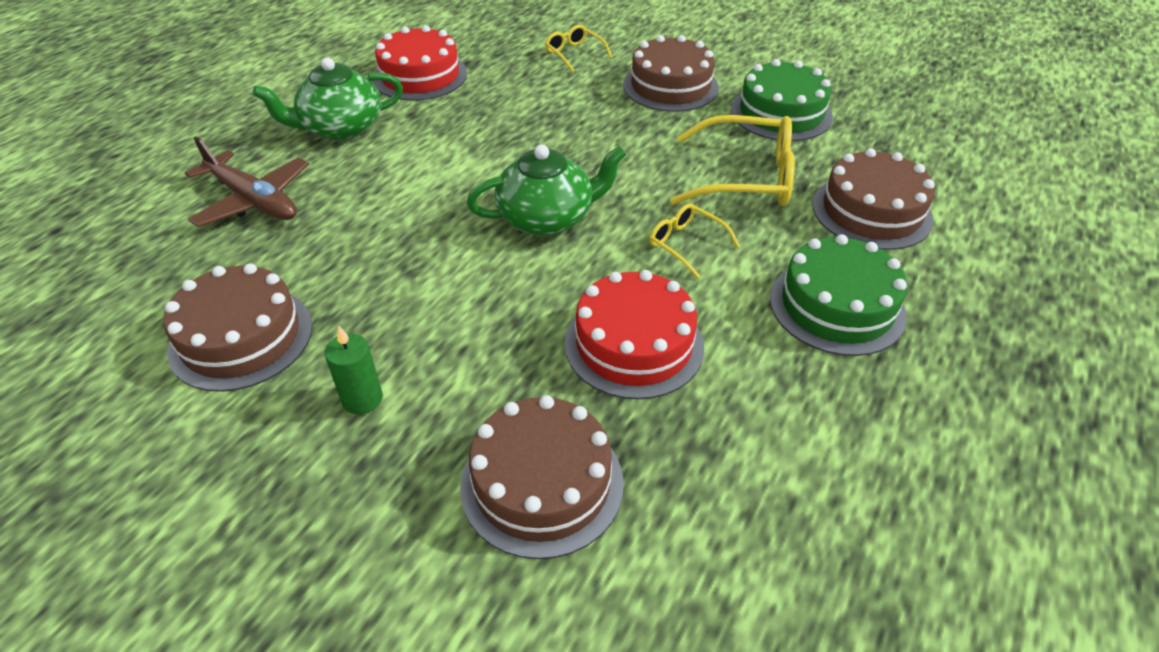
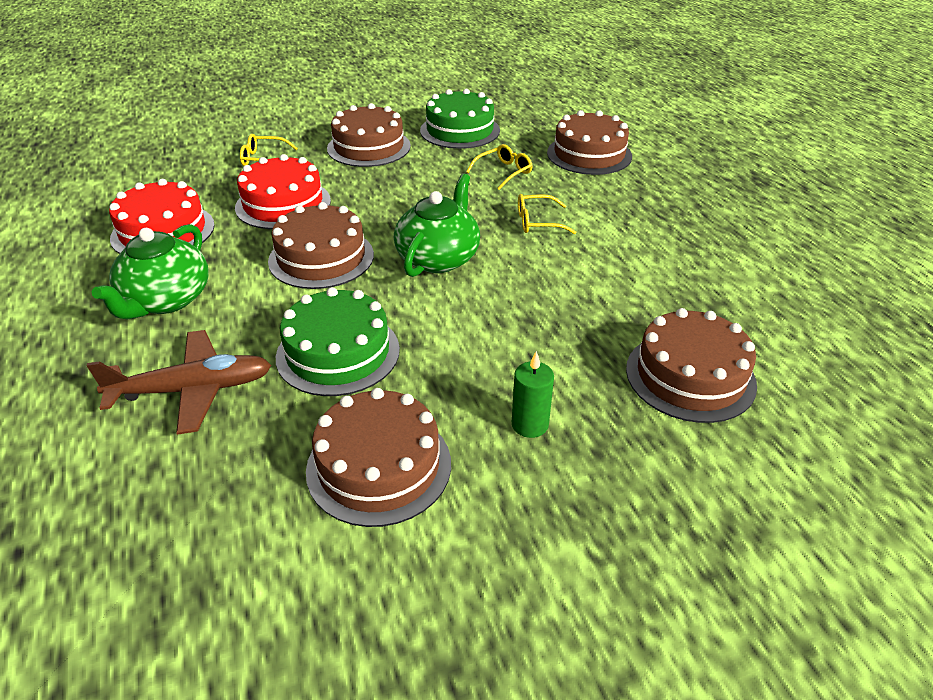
camera: 50 degrees left, 5 degrees down
red cake [565,270,704,399] -> red cake moved to [235,154,331,229]
yellow glasses [670,115,795,206] -> yellow glasses [466,144,533,190], size x0.52
green cake [770,234,907,356] -> green cake moved to [276,287,400,396]
none -> brown cake [268,202,374,289]

